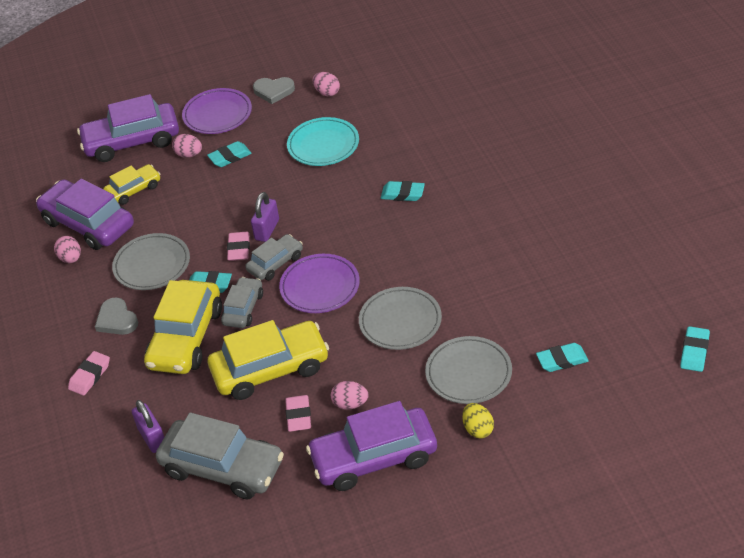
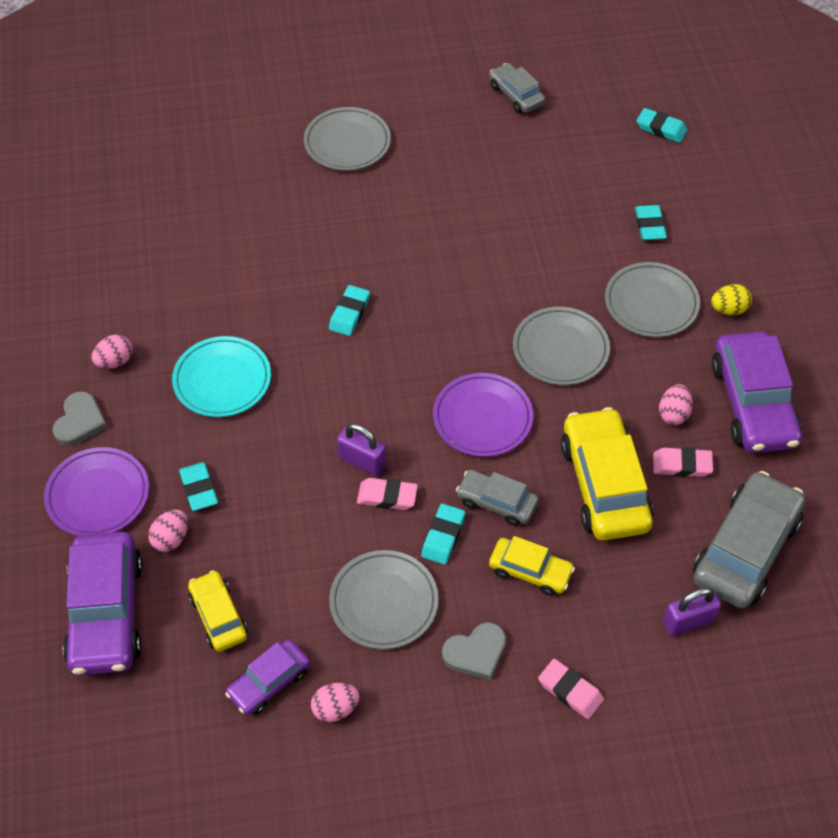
camera: 85 degrees left, 10 degrees up
purple car [36,178,134,250] -> purple car [225,639,310,715], size x0.55
yellow car [144,280,222,374] -> yellow car [489,536,575,596], size x0.55
grey car [245,234,303,281] -> grey car moved to [489,63,545,113]
none -> grey plate [304,107,391,171]

